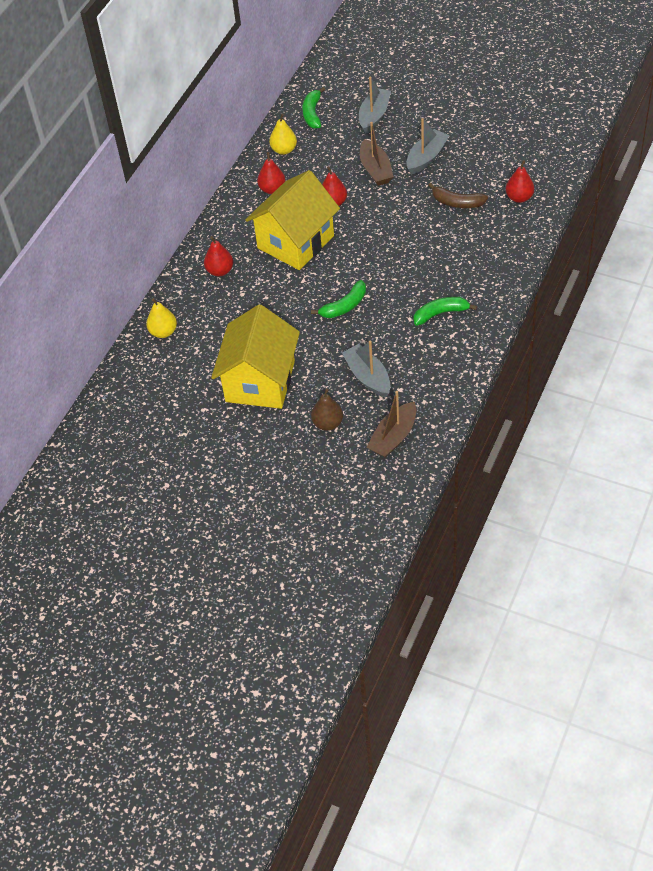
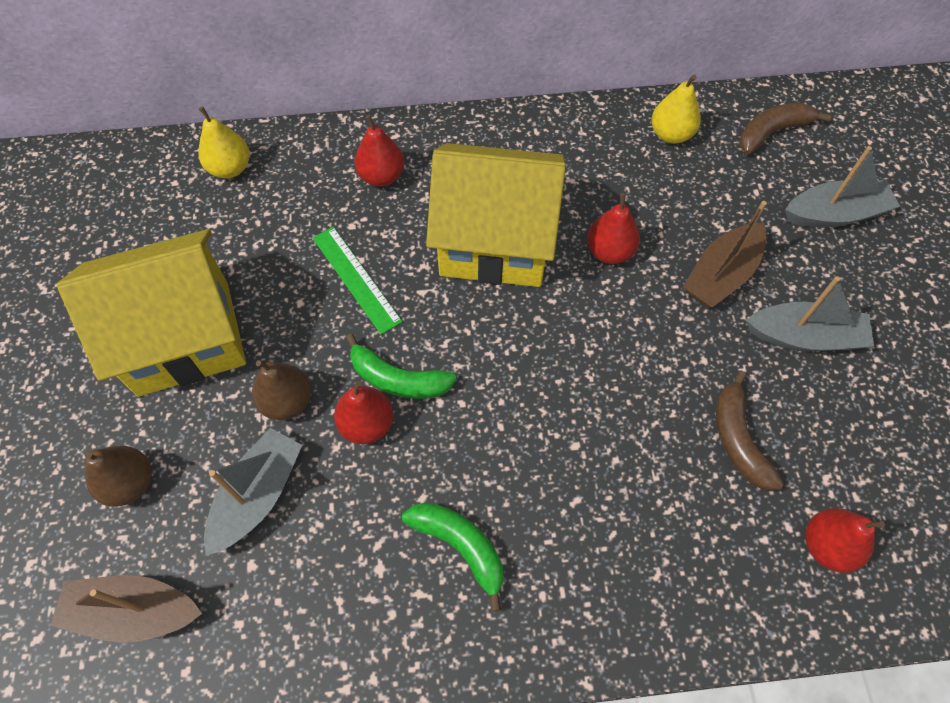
camera: 55 degrees right, 10 degrees up
red pear [257,152,286,194] -> red pear moved to [334,381,393,444]
green banana [302,87,325,129] -> brown banana [740,103,831,154]
none -> brown pear [252,360,311,420]
none -> green ruler [313,227,403,335]

